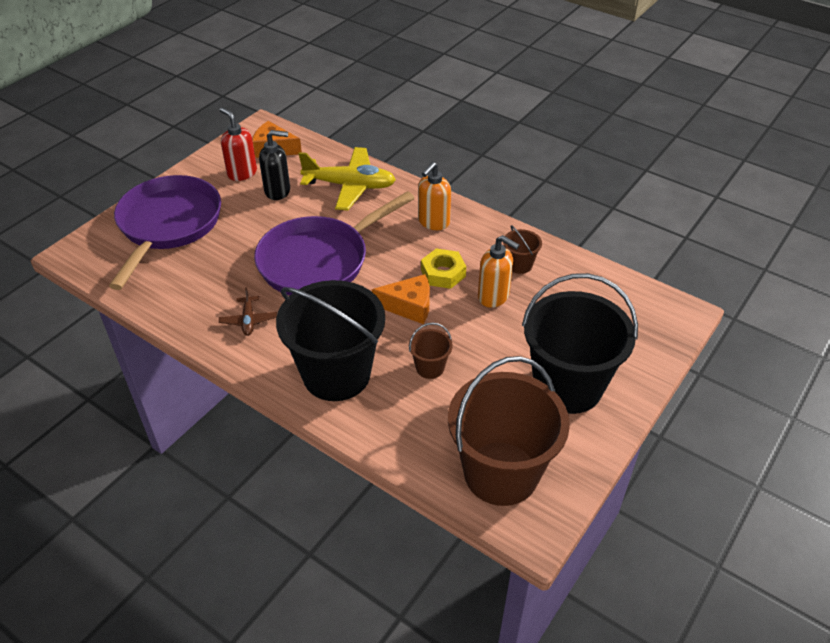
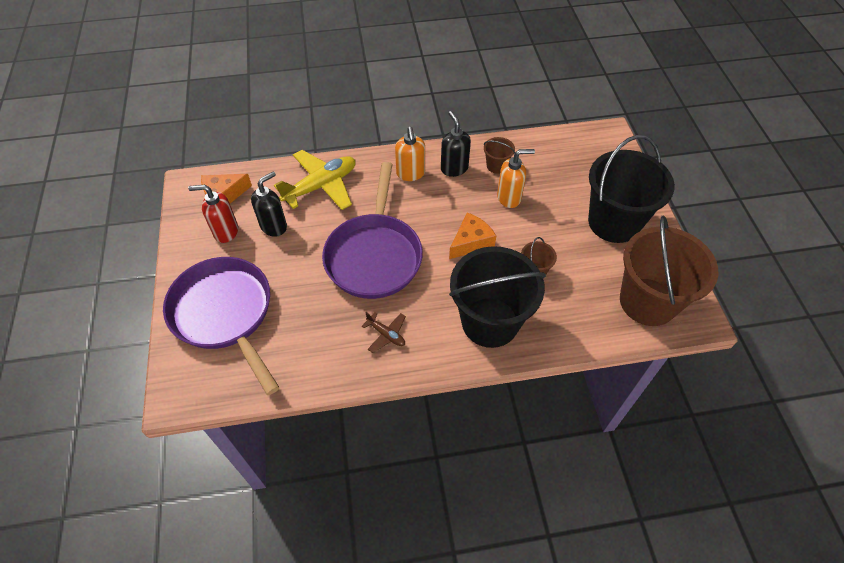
camera: 45 degrees left, 10 degrees up
yellow nut [421,249,466,289] -> none
none -> black soap dispenser [441,111,471,177]

